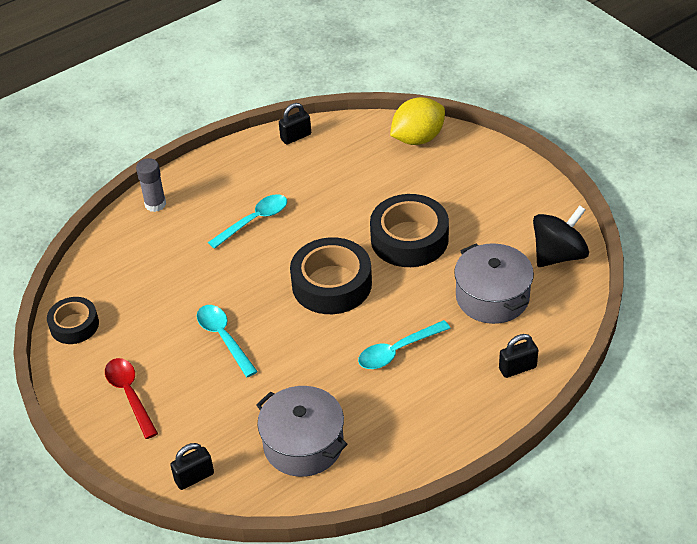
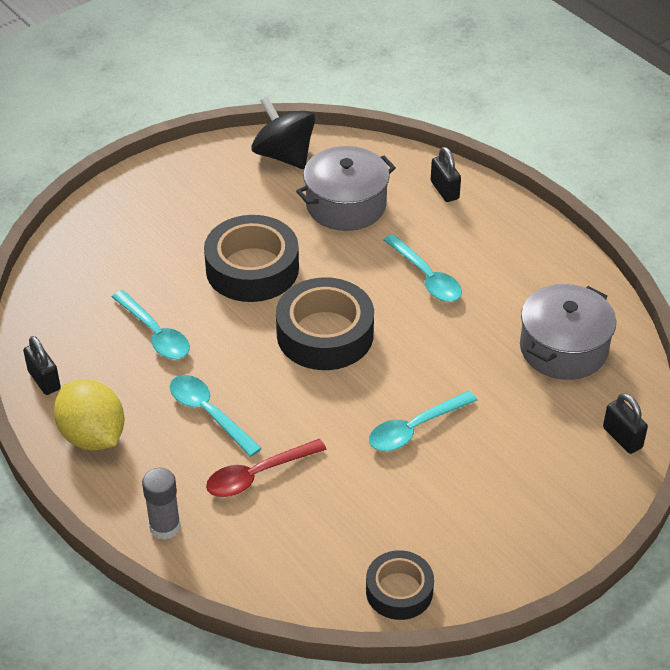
camera: 95 degrees left, 0 degrees up
red spoon [105,358,158,439] -> red spoon moved to [206,439,327,497]
yellow lemon [390,97,445,145] -> yellow lemon moved to [54,379,125,451]
none -> turquoise spoon [112,290,190,359]

